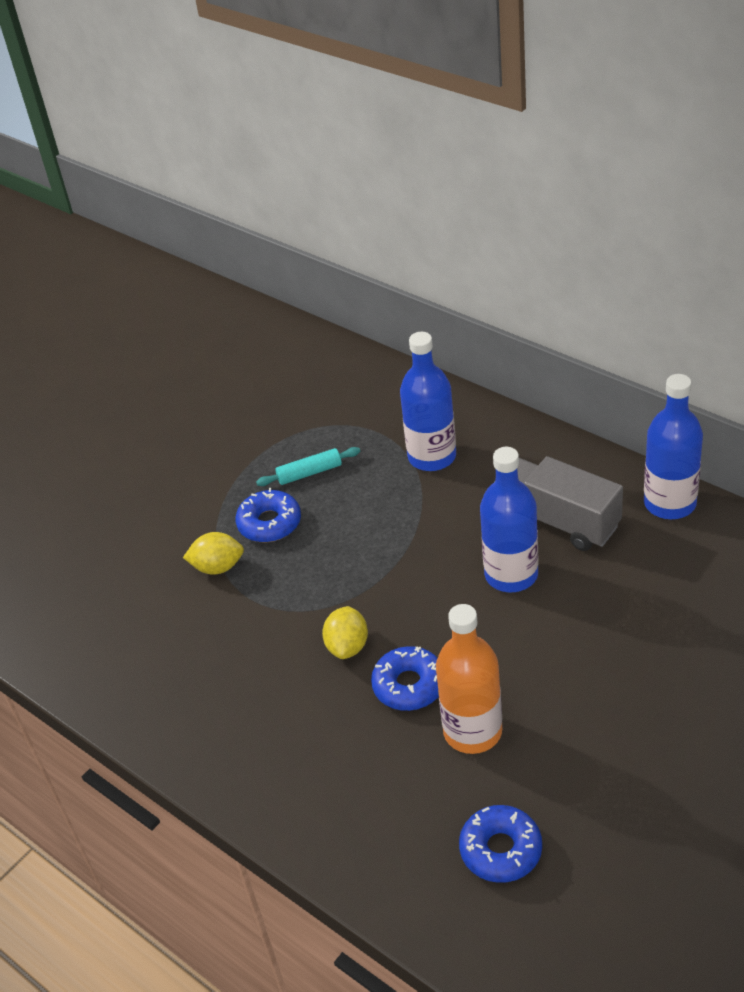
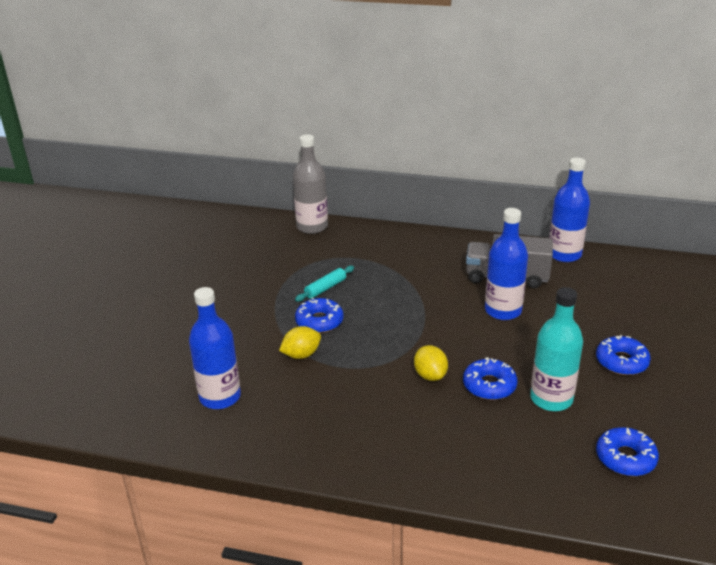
camera: 30 degrees left, 10 degrees down
blue bottle [400,332,456,471] -> blue bottle moved to [189,287,241,409]
orange bottle [436,604,502,754] -> turquoise bottle [530,287,583,411]
none -> grey bottle [293,135,328,234]
none -> blue donut [596,335,651,375]

